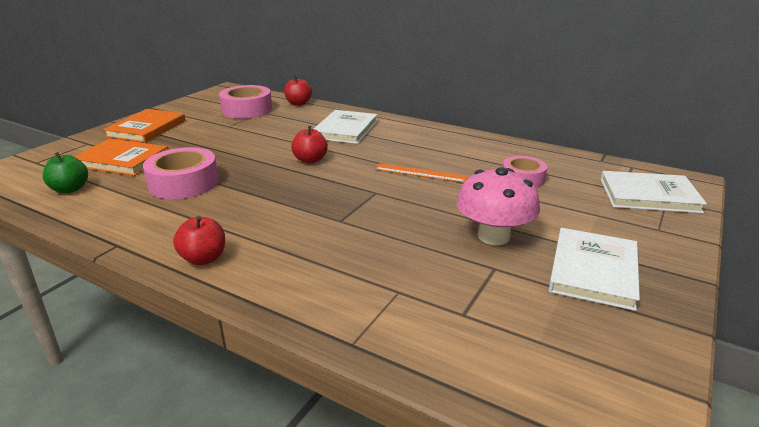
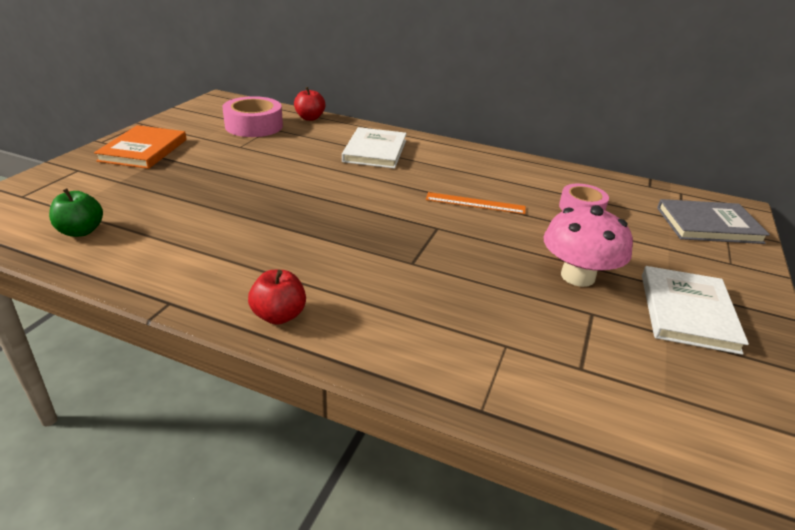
camera: 10 degrees left, 5 degrees up
orange book [74,139,168,176] -> none
pink tape [143,147,219,199] -> none
red apple [291,126,328,164] -> none
white book [600,171,707,213] -> grey book [657,199,770,244]

